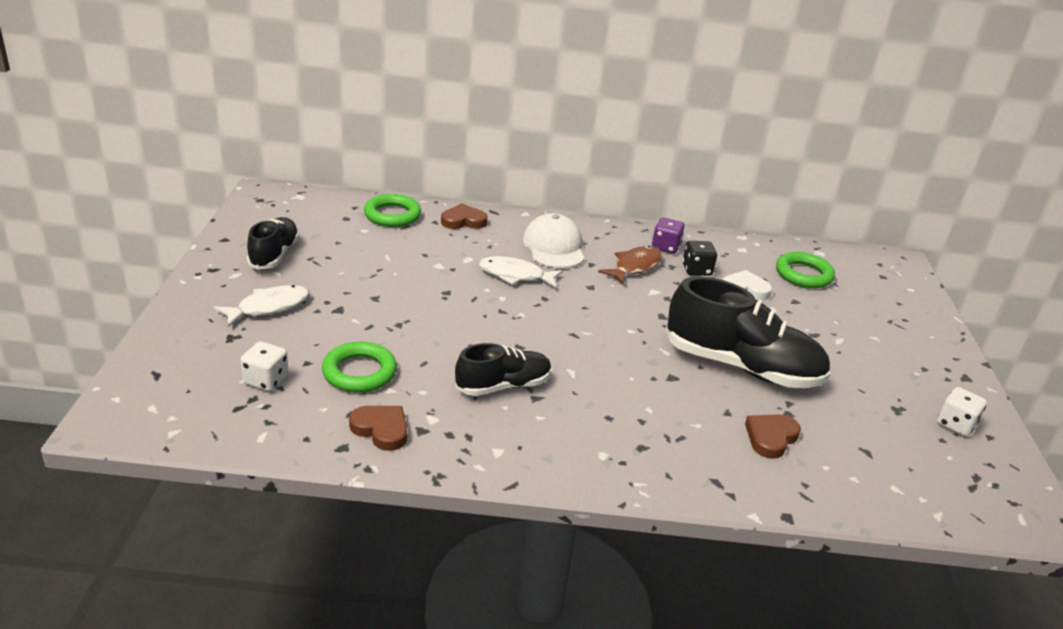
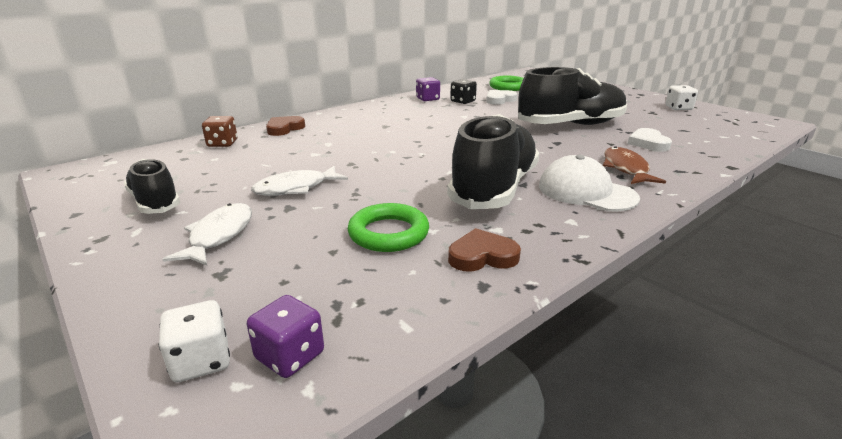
camera: 40 degrees left, 5 degrees down
white dice [240,341,288,391] -> white dice moved to [159,300,230,382]
green ring [364,194,421,227] -> brown dice [202,116,237,147]
black shoe [455,343,552,396] -> black shoe [447,114,539,209], size x1.72
white fish [478,256,563,288] -> white fish moved to [251,166,348,196]
white cap [523,213,585,269] -> white cap moved to [539,154,640,211]
brown fish [598,246,663,285] -> brown fish moved to [603,146,666,184]
brown heart [745,414,801,459] -> white heart [628,128,672,152]
none -> purple dice [247,295,324,378]

